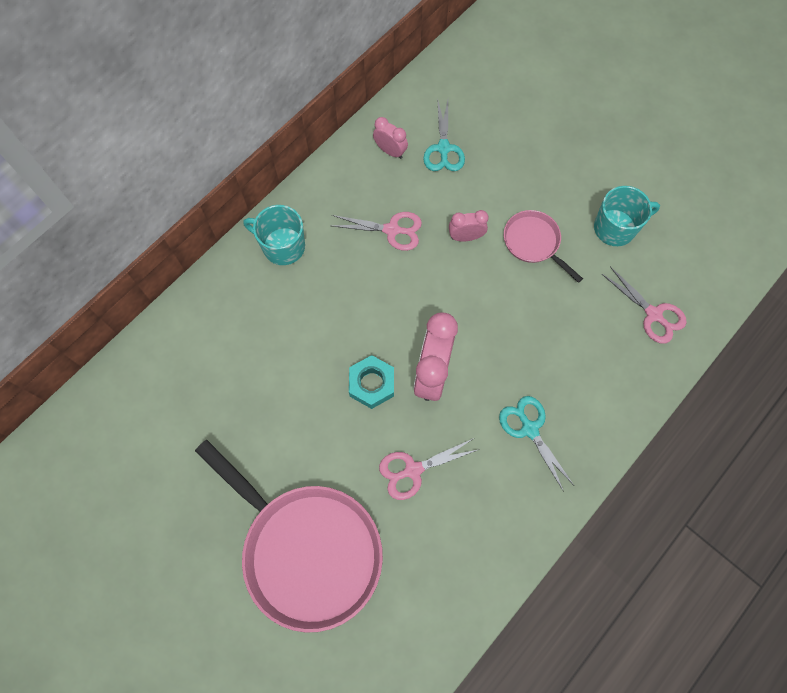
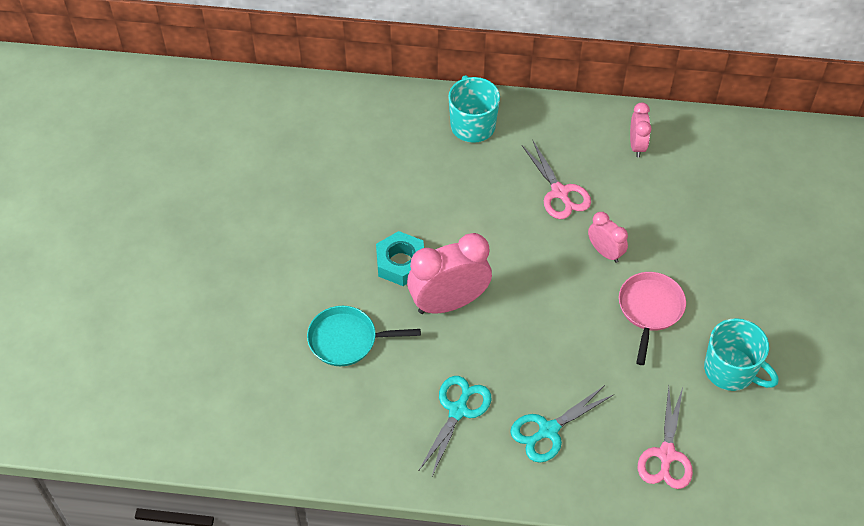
camera: 55 degrees right, 15 degrees down
pink pan [195,440,383,633] -> none
pink scissors [379,438,480,500] -> turquoise pan [307,306,421,366]
turquoise scissors [423,97,465,171] -> turquoise scissors moved to [510,385,613,462]

